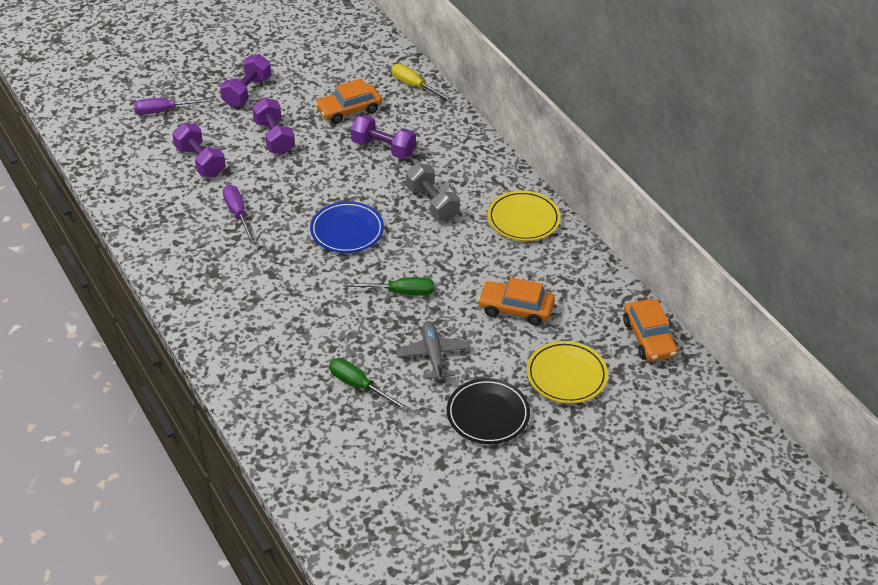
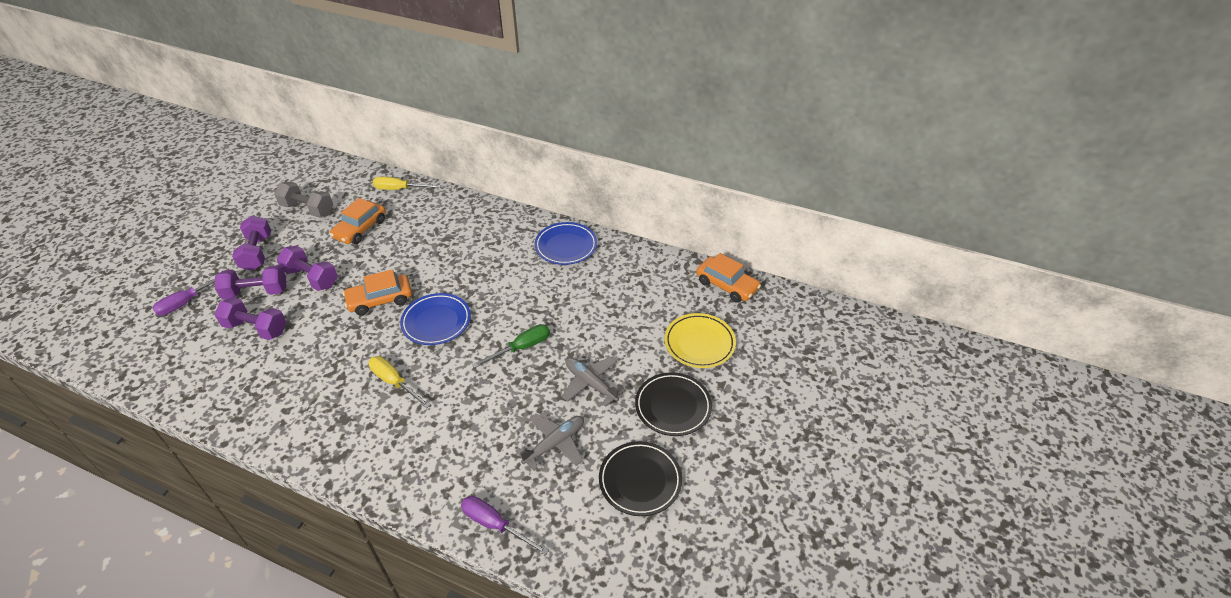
camera: 35 degrees left, 0 degrees up
purple screwdriver [223,185,256,244] -> purple screwdriver moved to [461,496,549,556]
green screwdriver [329,358,409,411] -> grey plane [515,413,584,471]
purple dumbbell [351,115,416,159] -> purple dumbbell moved to [215,265,286,300]
grey dumbbell [406,163,460,221] -> grey dumbbell moved to [274,182,333,217]
orange car [478,278,555,325] -> orange car moved to [343,269,412,315]
yellow plate [488,190,561,241] -> blue plate [535,222,597,265]
none -> yellow screwdriver [368,356,431,408]
none -> black plate [599,441,682,516]

